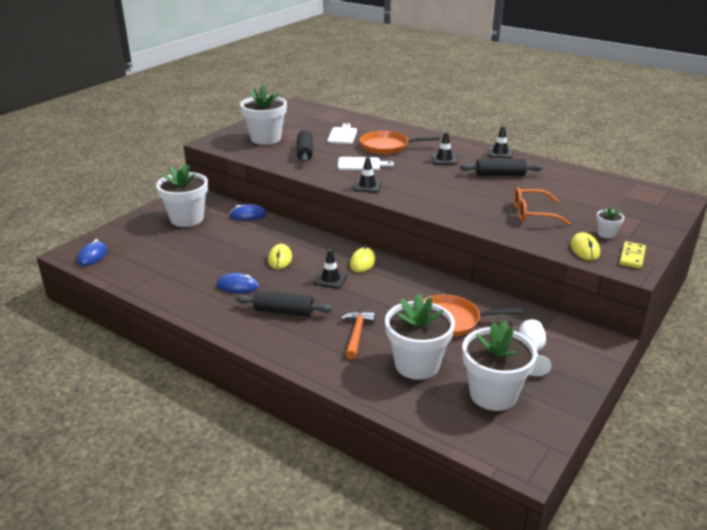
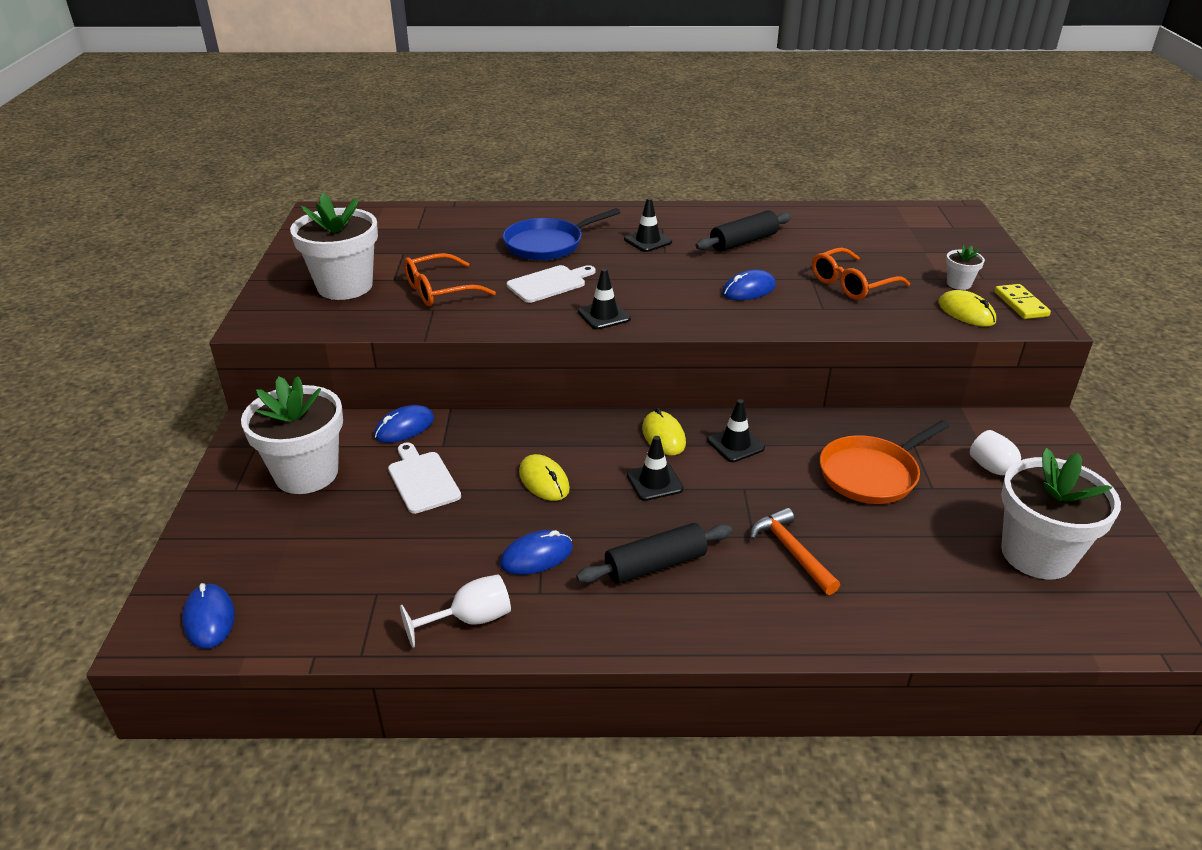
camera: 35 degrees left, 5 degrees up
black rolling pin [297,129,313,163] -> orange glasses [404,253,496,306]
white cutting board [327,123,357,144] -> white cutting board moved to [388,443,461,514]
orange pan [360,131,440,154] -> blue pan [503,208,620,260]
white flower pot [385,293,455,380] -> none
black traffic cone [488,126,513,158] -> black traffic cone moved to [707,399,765,462]
none -> white goblet [400,574,511,648]
none -> blue mouse [722,269,776,300]

